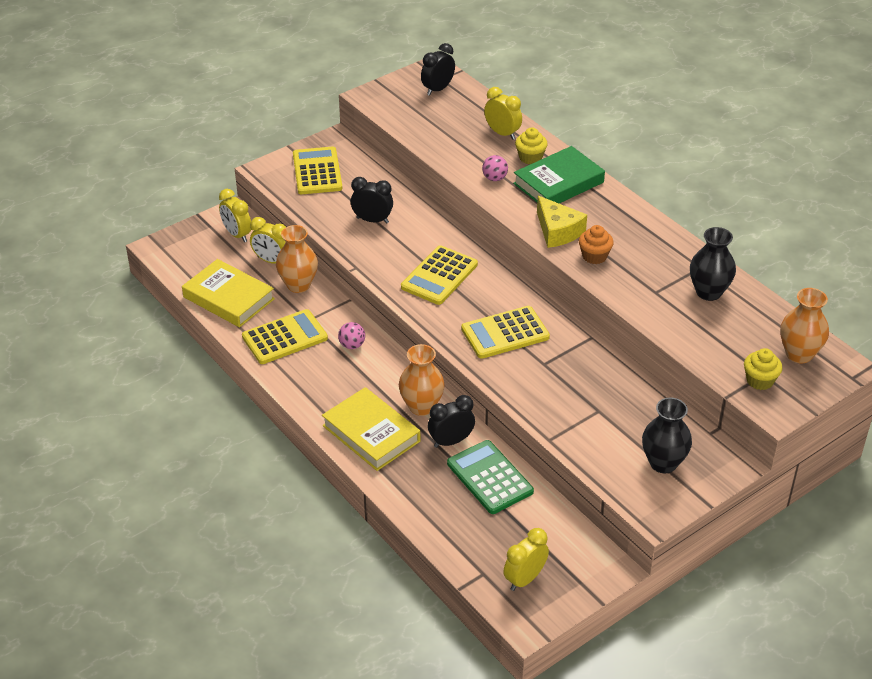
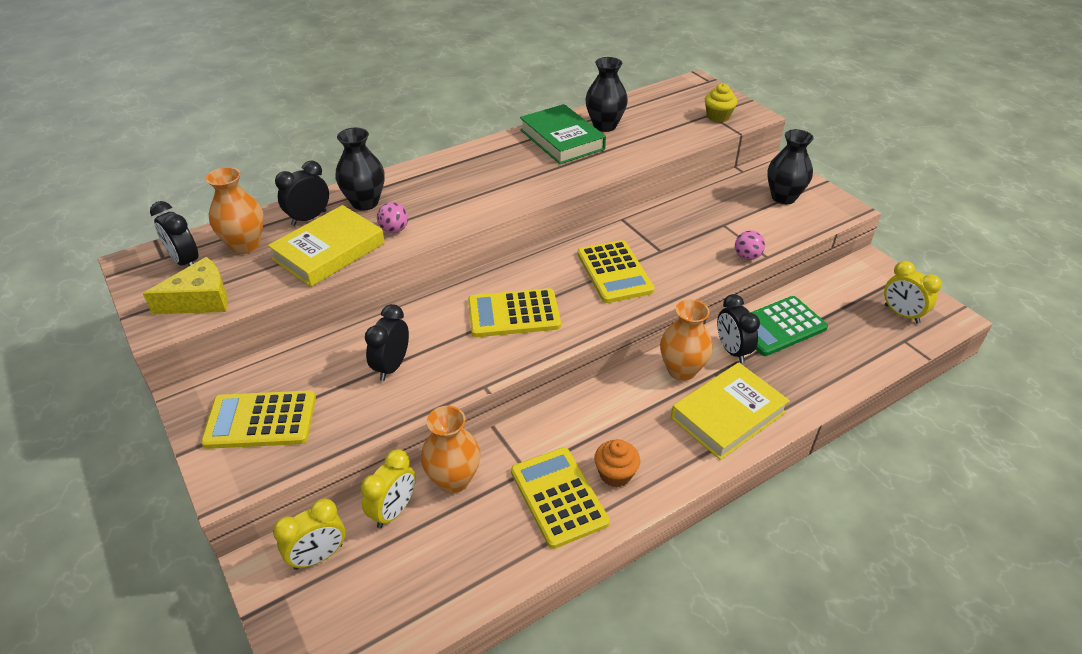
camera: 85 degrees left, 0 degrees up
yellow book [182,259,275,327] -> yellow book moved to [268,205,385,287]
pink ball [338,322,365,349] -> pink ball moved to [735,230,765,260]
yellow calculator [401,245,478,305] -> yellow calculator turned 135 degrees clockwise [468,288,561,337]
yellow clock [484,87,522,140] -> black clock [275,160,329,226]
green book [513,146,605,203] -> green book moved to [520,104,606,164]
yellow cupcake [515,128,548,164] -> black vase [336,128,385,211]
yellow cheese [537,196,587,248] -> yellow cheese moved to [143,257,228,314]
orange cupcake [579,225,614,264] -> orange cupcake moved to [594,439,640,487]
orange vase [780,288,829,363] -> orange vase moved to [206,167,264,254]

